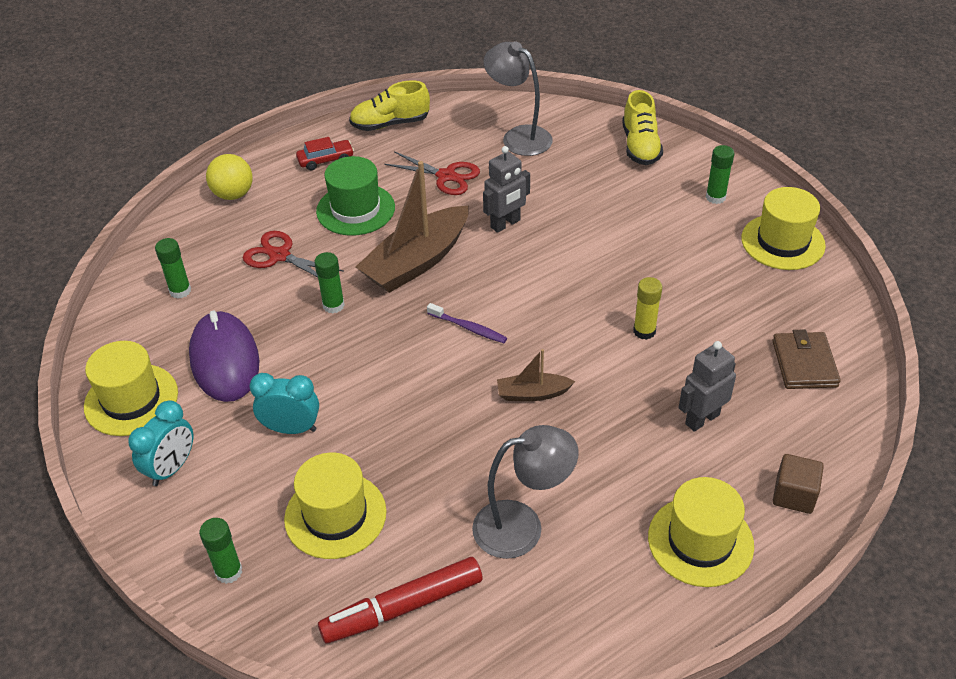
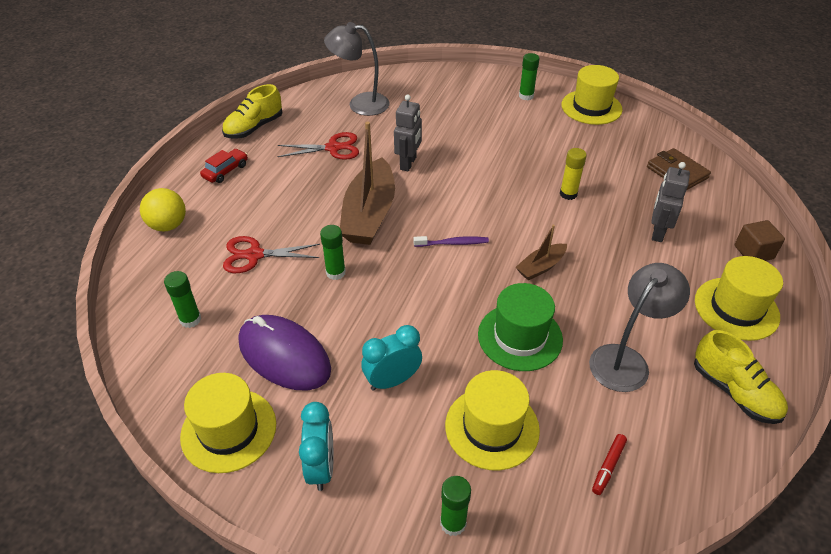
camera: 35 degrees left, 0 degrees up
green hat [316,156,395,236] -> green hat moved to [478,283,563,371]
red marker [318,557,483,643] -> red marker [592,434,627,495], size x0.47
yellow shoe [622,90,663,165] -> yellow shoe moved to [694,330,788,424]

